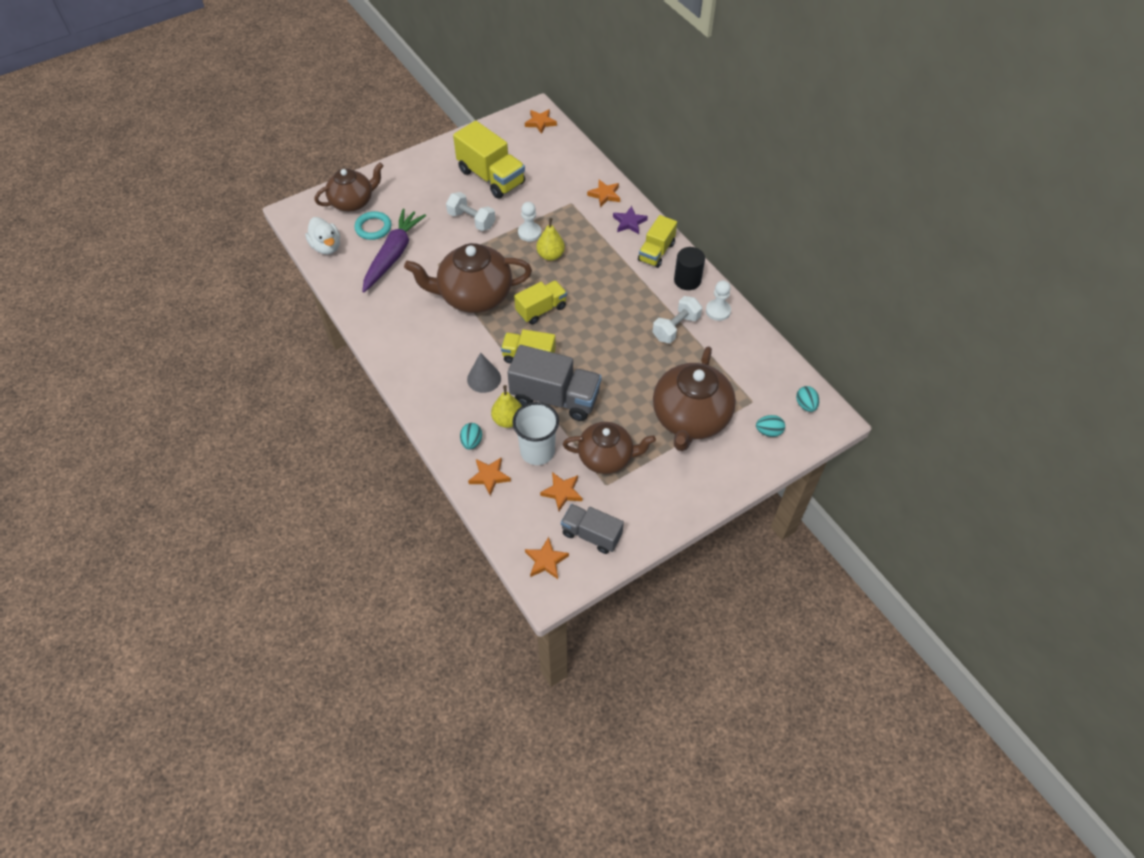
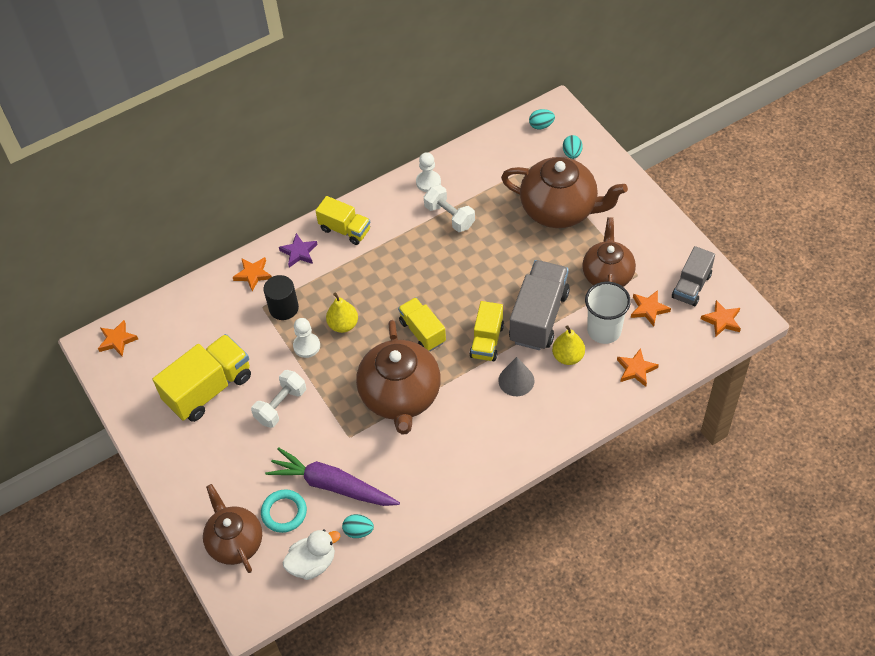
camera: 85 degrees left, 0 degrees up
turquoise egg [460,423,482,450] -> turquoise egg moved to [342,514,374,538]
black cylinder [674,247,705,290] -> black cylinder moved to [264,275,299,320]

